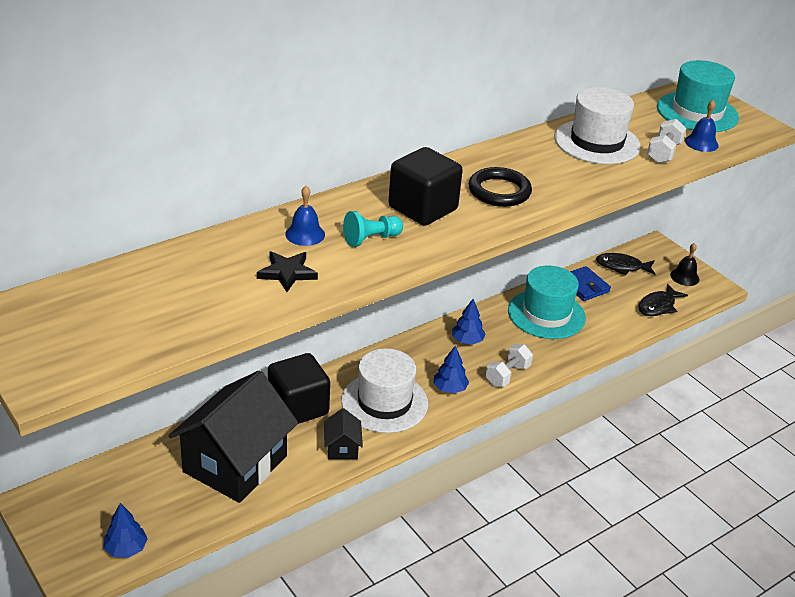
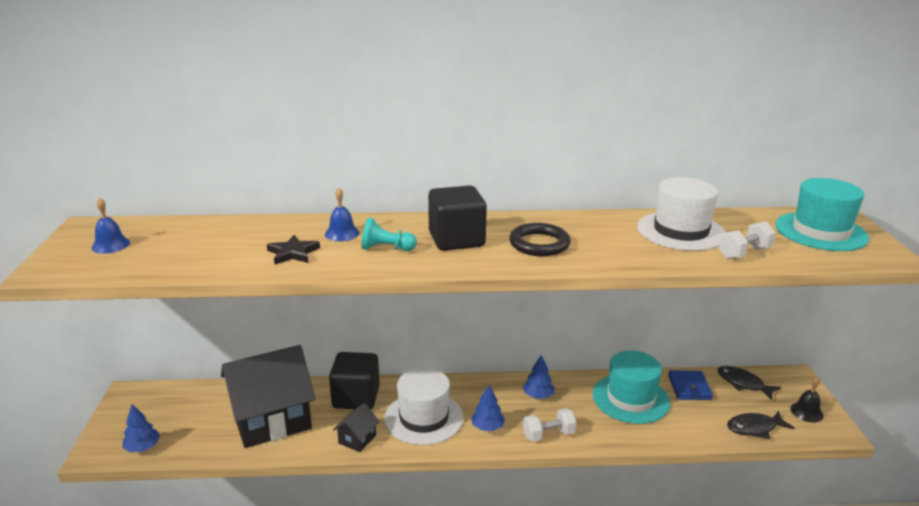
camera: 35 degrees right, 10 degrees down
blue bell [685,100,719,152] -> blue bell moved to [91,198,130,254]

